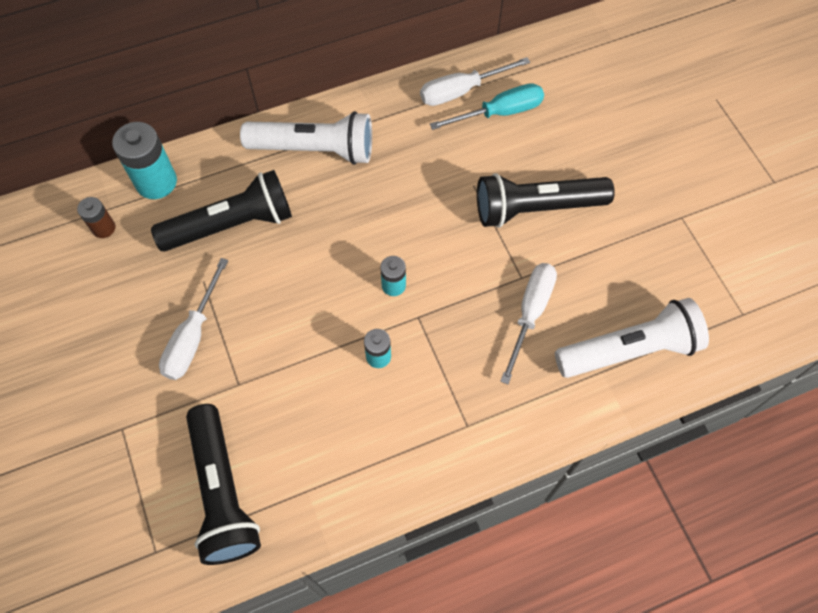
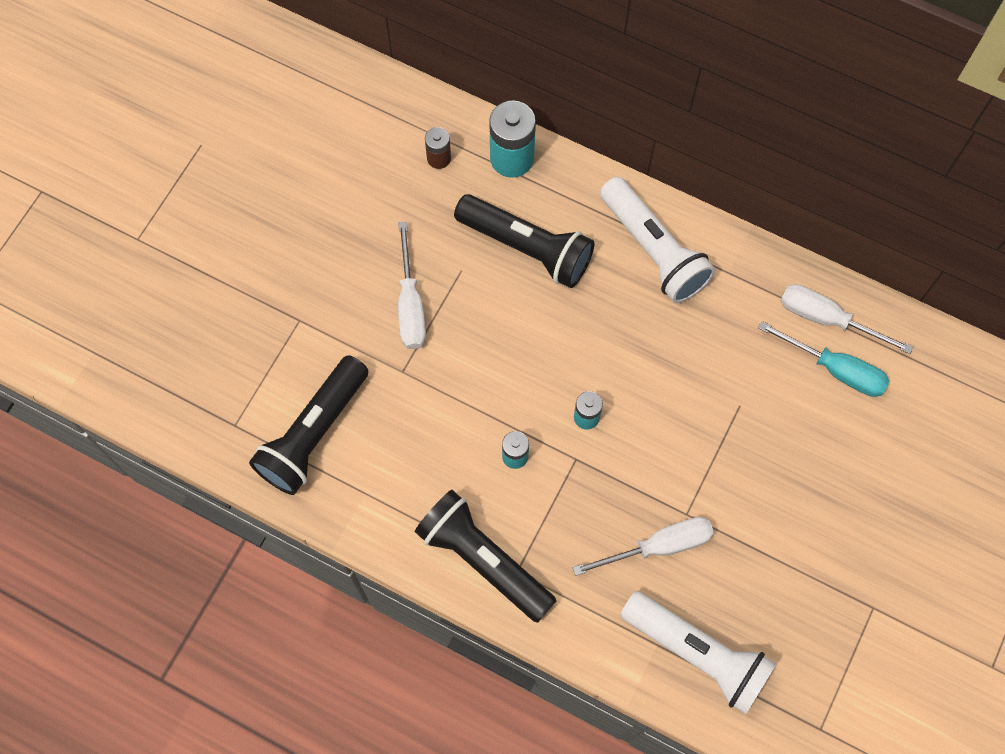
camera: 50 degrees right, 5 degrees up
white screwdriver [159,258,229,380] -> white screwdriver turned 75 degrees counterclockwise [398,221,426,349]
black flashlight [477,173,615,228] -> black flashlight moved to [415,490,556,623]

